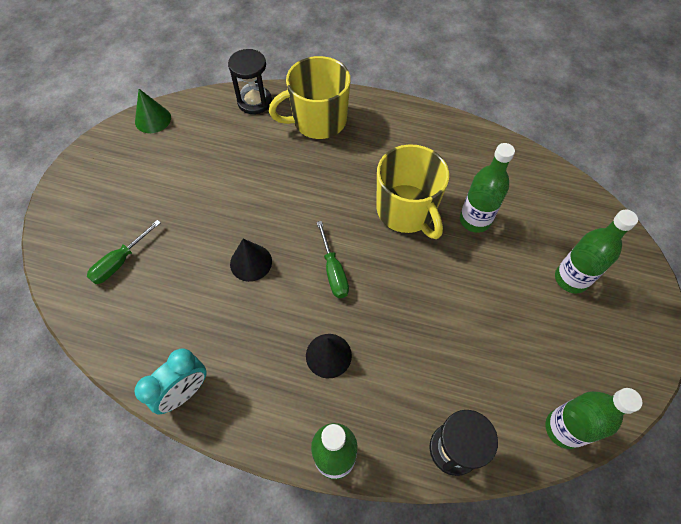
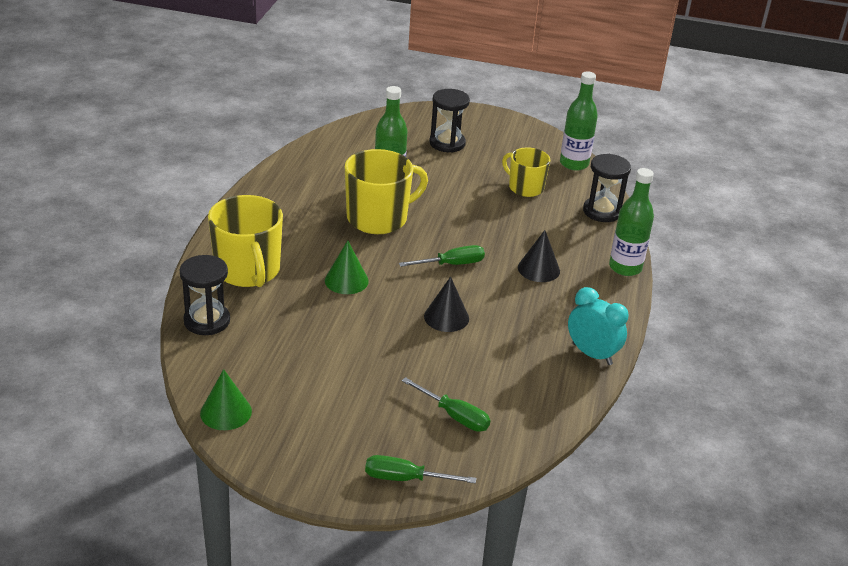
camera: 95 degrees left, 25 degrees down
green bottle [555,209,638,294] -> black hourglass [429,89,470,153]
none -> green cone [325,240,369,294]
none -> green screwdriver [365,455,476,484]
none -> yellow mug [502,148,550,197]

